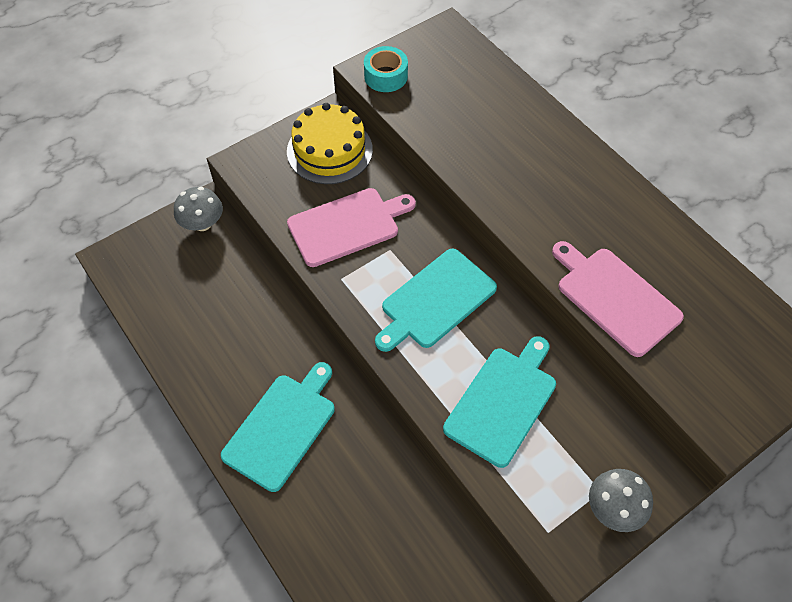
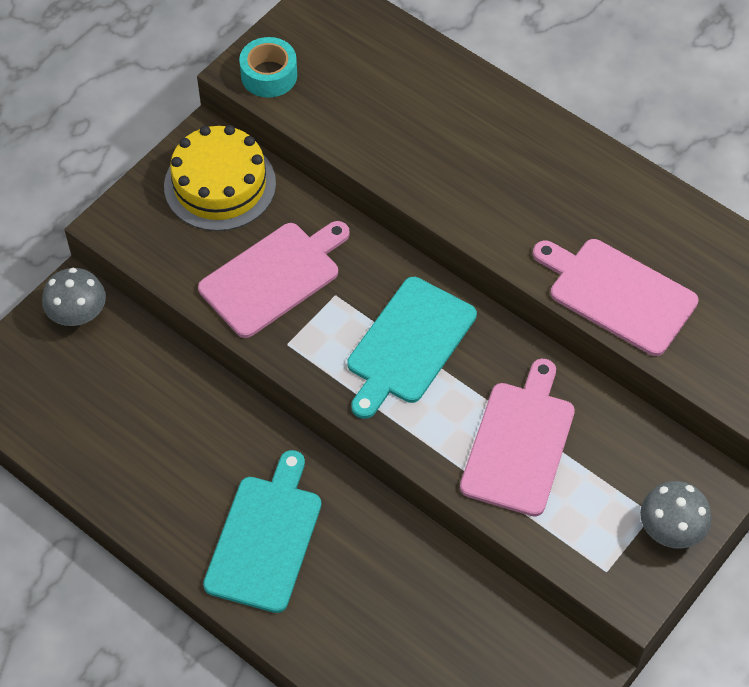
camera: 15 degrees left, 0 degrees up
turquoise cutting board [443,336,556,468] -> pink cutting board [460,358,575,517]

